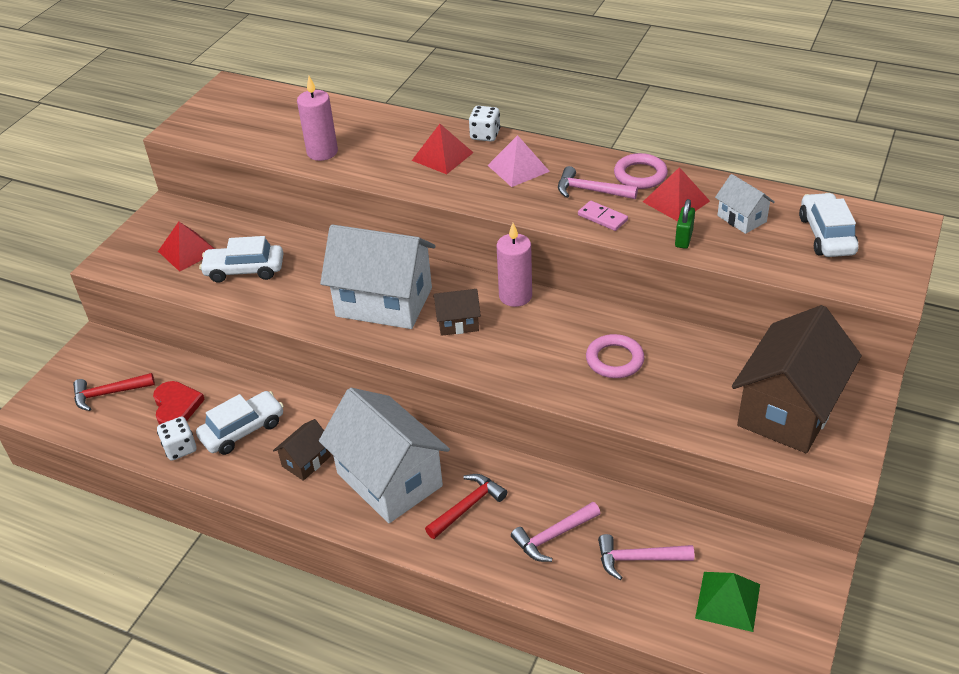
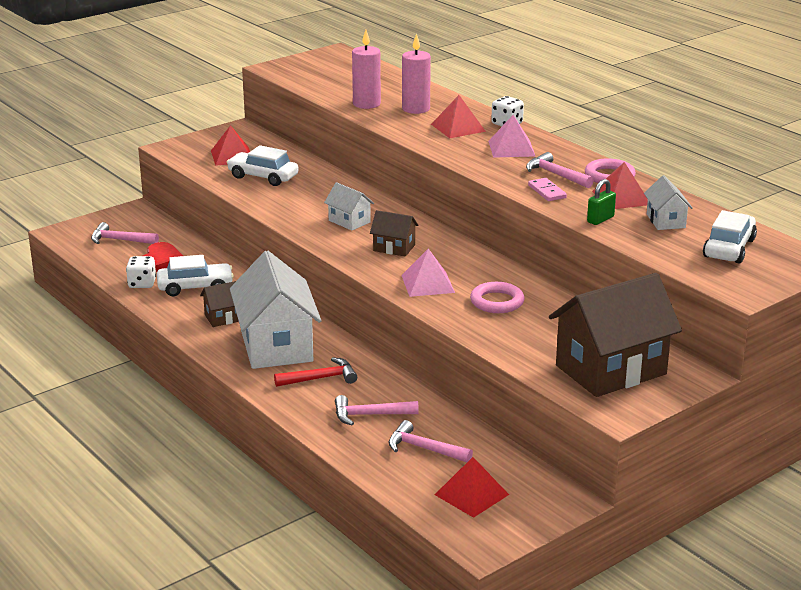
camera: 25 degrees right, 15 degrees down
red hammer [73,373,155,411] -> pink hammer [91,222,159,244]
white house [320,224,435,329] -> white house [324,182,374,231], size x0.46
pink candle [497,223,532,307] -> pink candle moved to [402,33,431,114]
green pyramid [695,572,760,632] -> red pyramid [435,457,509,518]
none -> pink pyramid [401,249,455,297]

